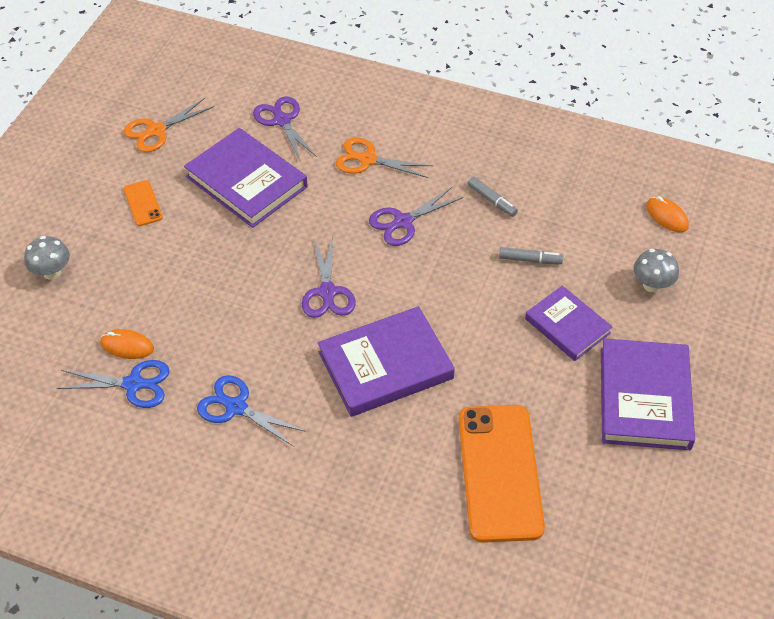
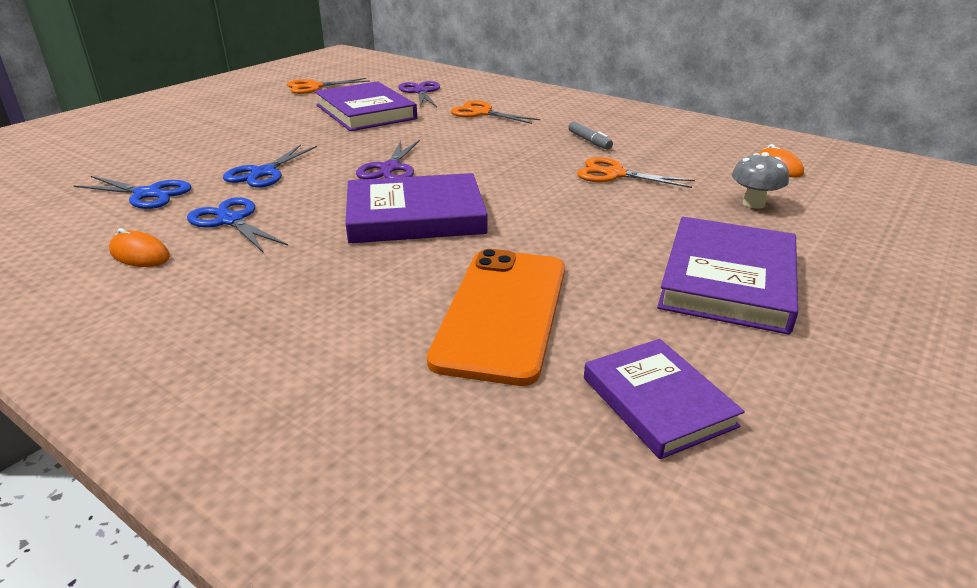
camera: 15 degrees right, 20 degrees down
grey mushroom [24,236,70,280] -> none
orange mouse [100,329,154,359] -> orange mouse moved to [109,228,170,267]
orange phone [123,180,163,226] -> none
purple scissors [369,187,463,246] -> none
grey marker [499,247,563,264] -> orange scissors [577,157,695,188]
purple book [525,286,612,361] -> purple book moved to [584,339,745,459]
none -> blue scissors [223,145,317,188]

